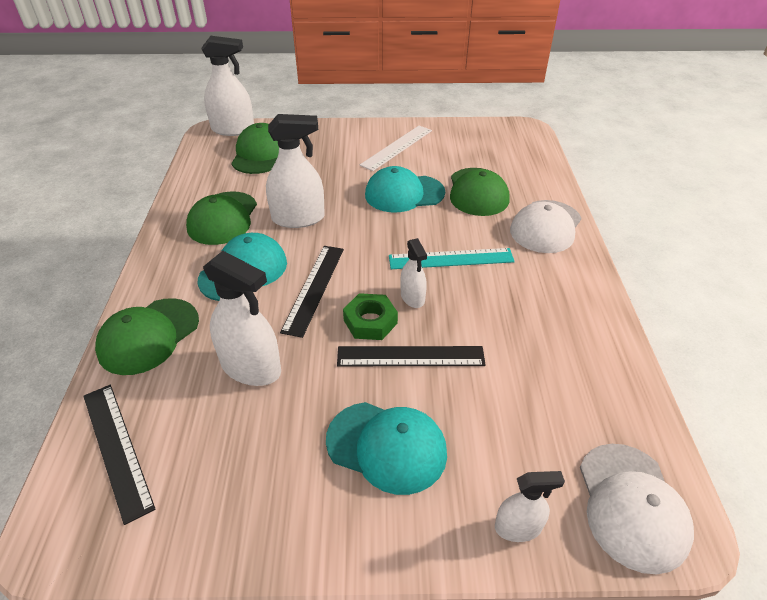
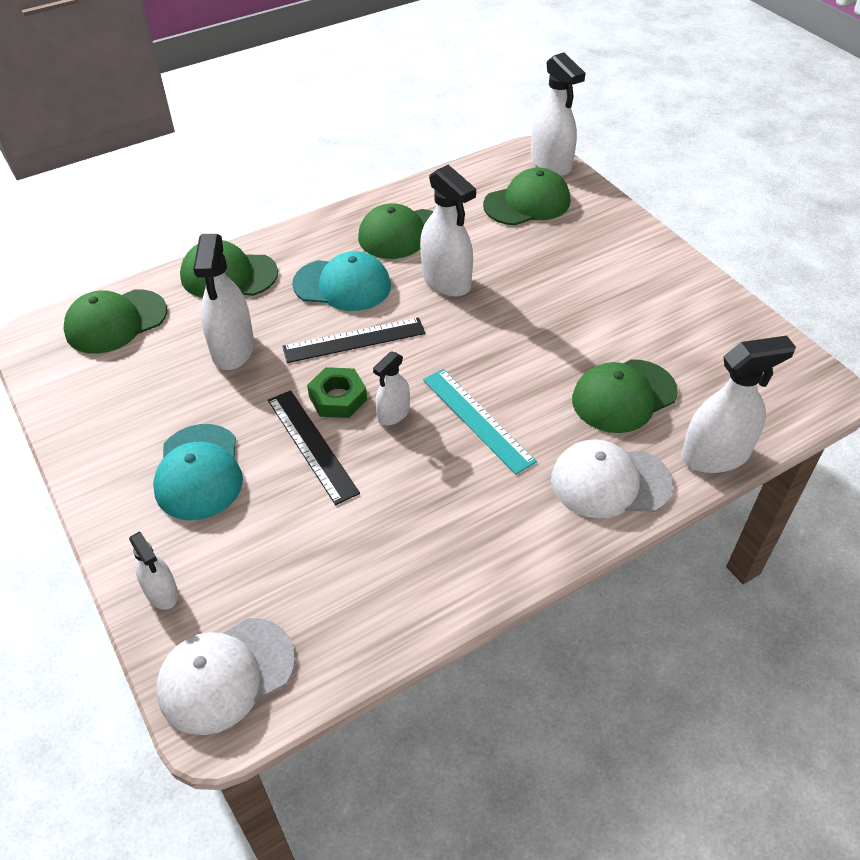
camera: 60 degrees right, 5 degrees up
black ruler [83,385,155,525] -> green cap [64,289,167,354]
white ruler [360,126,432,171] -> none
turquoise cap [365,166,445,212] -> none
none -> white spray bottle [682,336,796,473]

